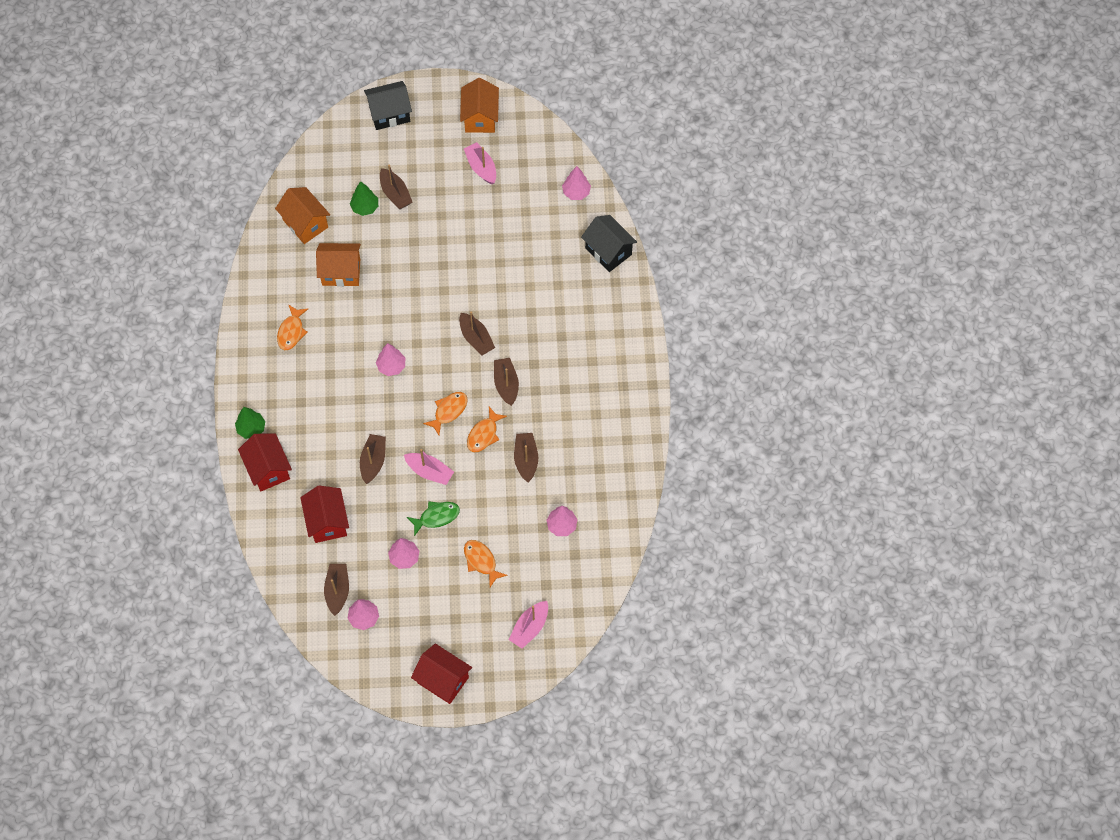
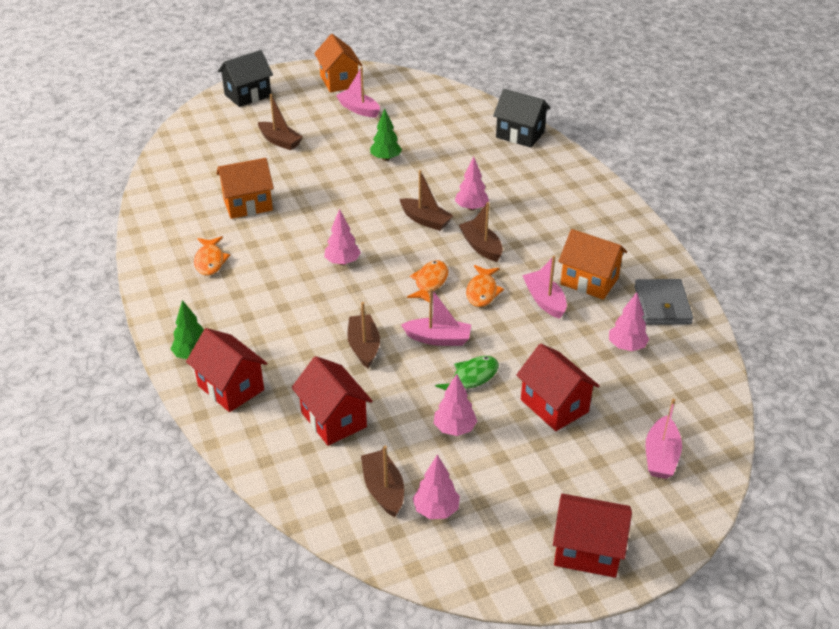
camera: 20 degrees left, 25 degrees down
orange house [275,187,330,244] -> orange house moved to [558,229,627,300]
green tree [350,181,378,216] -> green tree moved to [370,108,402,161]
orange fish [464,540,508,587] -> red house [516,344,600,431]
brown boat [514,433,538,482] -> pink boat [522,256,567,319]
pink tree [562,166,591,200] -> pink tree moved to [455,156,489,211]
none -> grey wallet [635,279,693,325]

